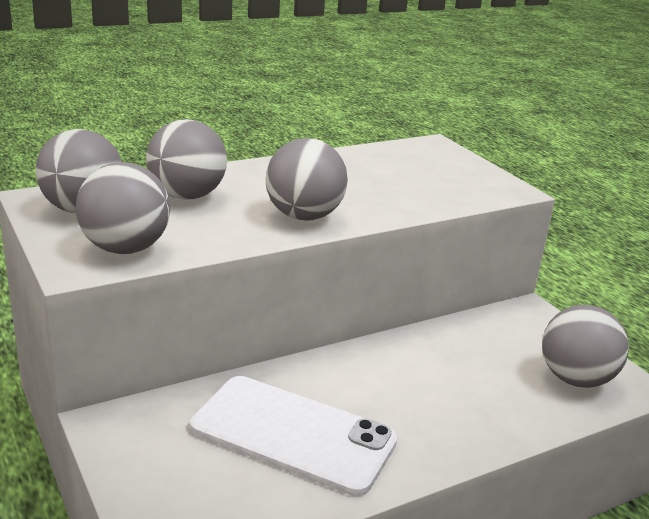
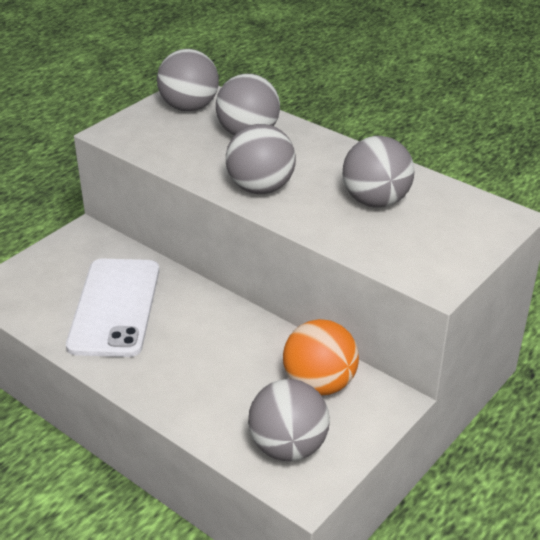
camera: 70 degrees right, 10 degrees up
grey ball [76,162,170,254] -> grey ball moved to [342,136,414,208]
none -> orange ball [283,319,359,395]

